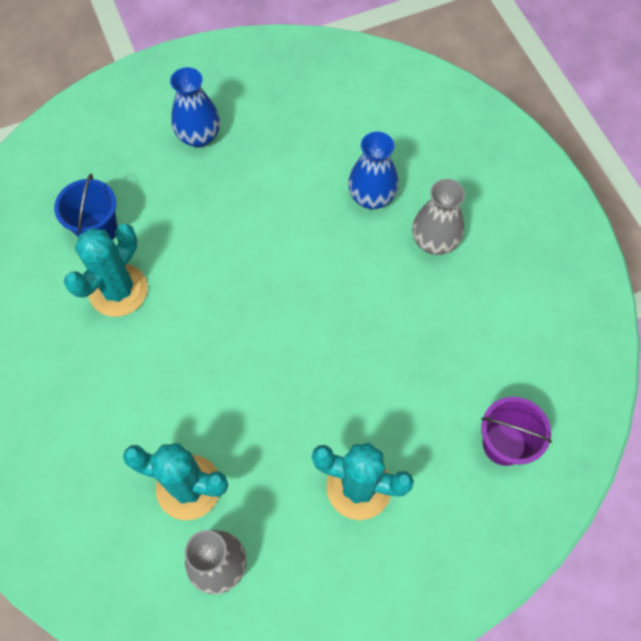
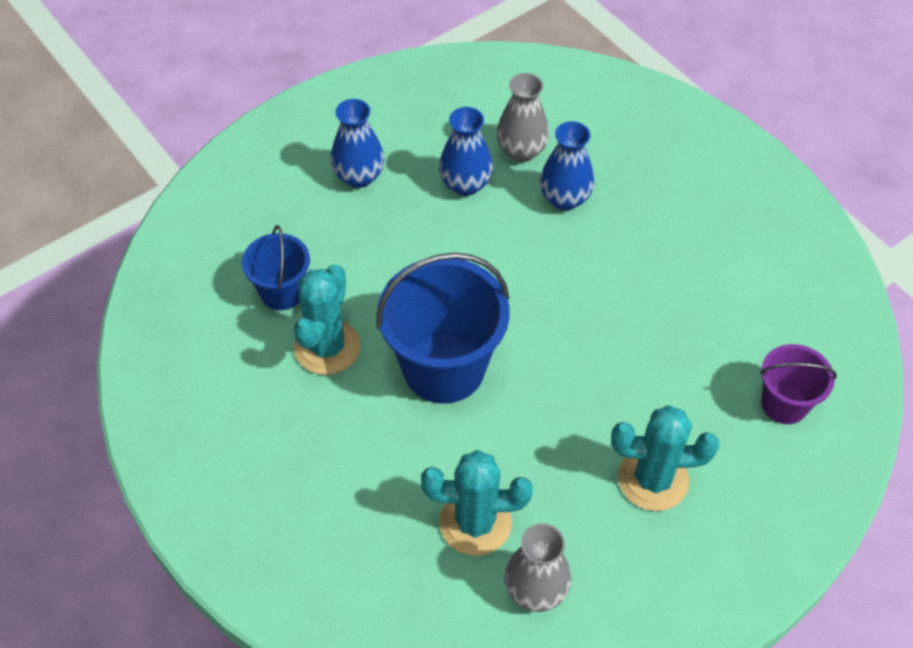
camera: 15 degrees left, 10 degrees down
grey vase [412,179,465,255] -> grey vase moved to [496,73,549,162]
none -> blue bucket [376,253,509,404]
none -> blue vase [439,107,493,196]

